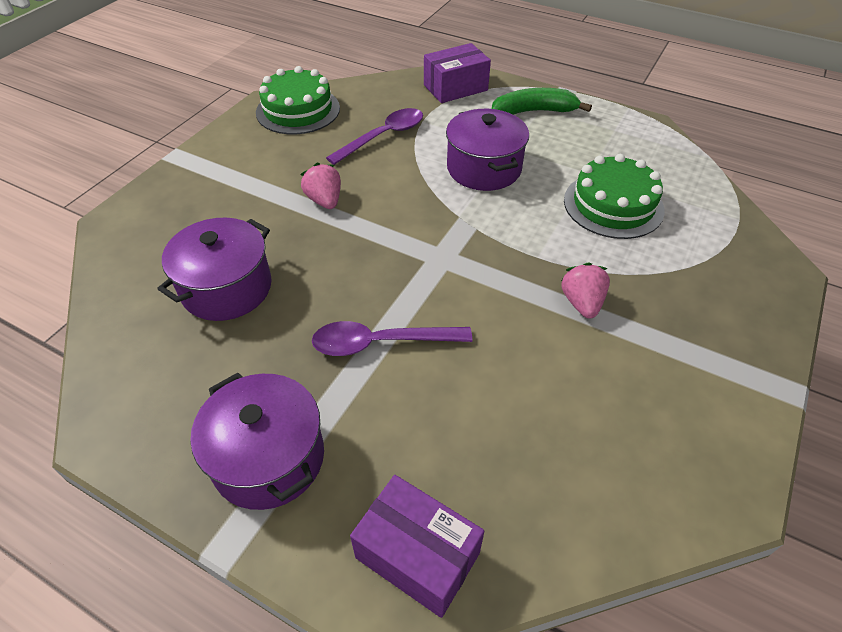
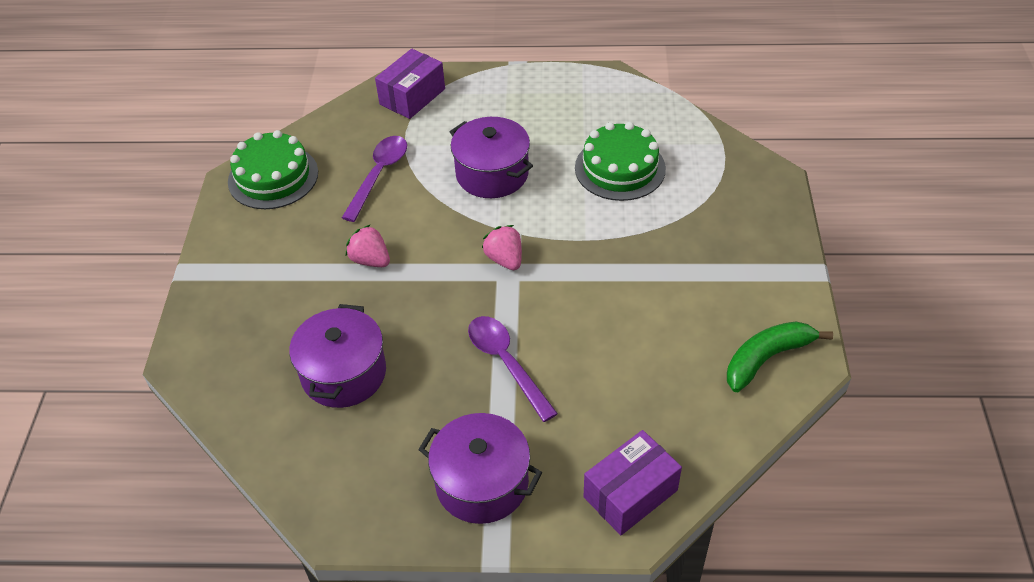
camera: 25 degrees left, 0 degrees up
purple spoon [312,321,472,356] -> purple spoon turned 90 degrees clockwise [468,316,558,422]
purple box [350,475,484,618] -> purple box turned 45 degrees counterclockwise [584,430,682,535]
green banana [492,88,592,115] -> green banana moved to [727,321,833,392]
pink strawberry [561,262,610,319] -> pink strawberry moved to [482,225,522,270]

